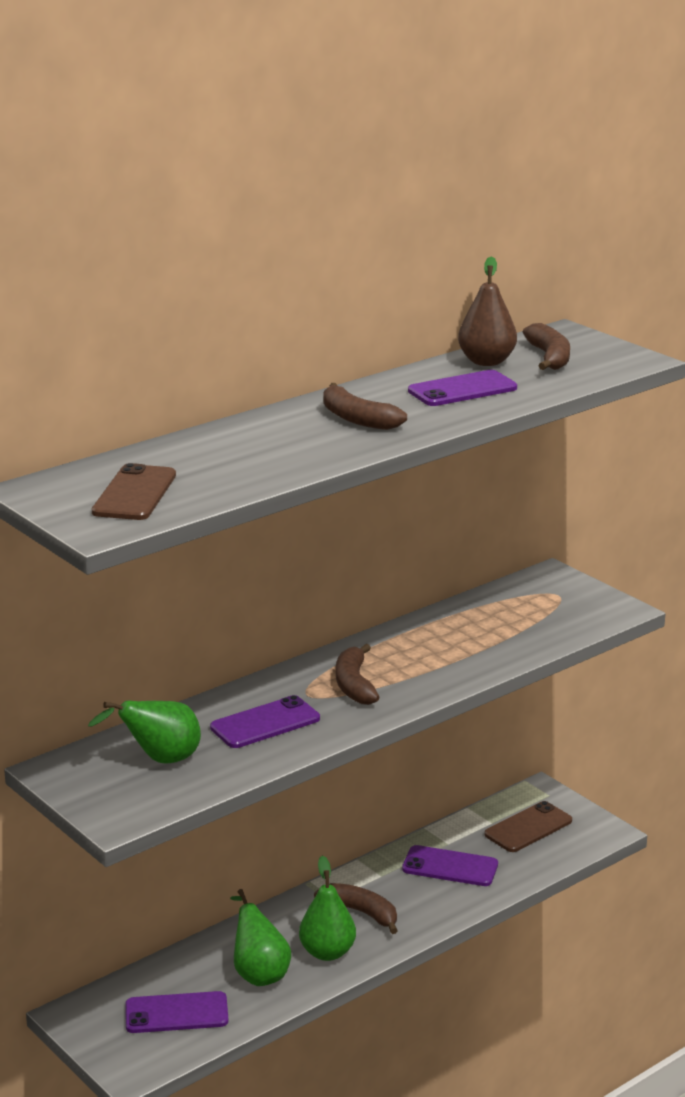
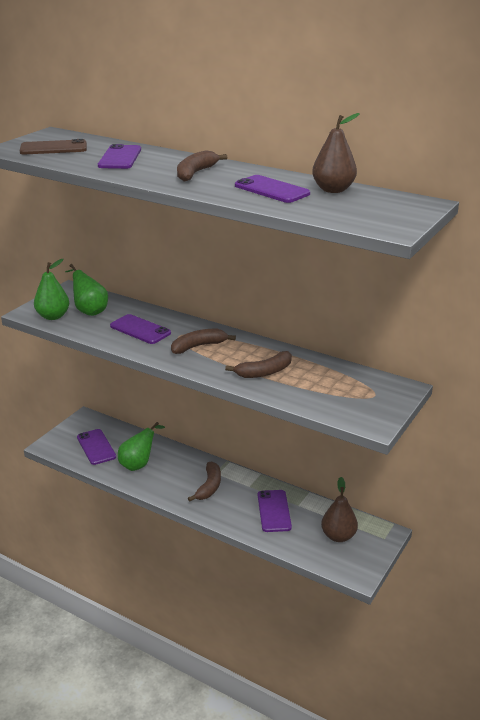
camera: 70 degrees right, 5 degrees up
green pear [299,856,356,961] -> green pear moved to [34,259,69,320]
brown phone [484,801,572,852] -> brown pear [321,477,358,542]
brown banana [523,323,570,370] -> brown banana moved to [225,351,292,378]
none -> purple phone [98,144,141,169]

